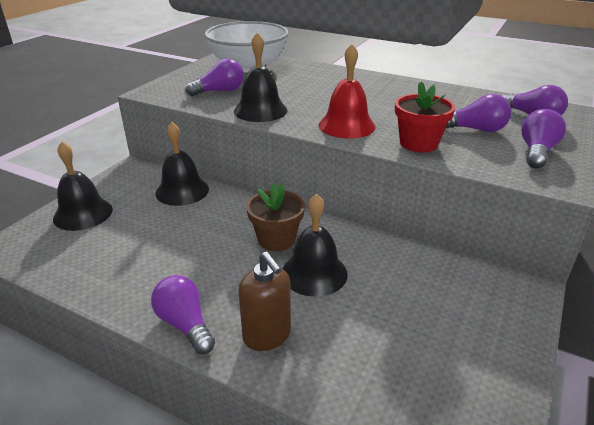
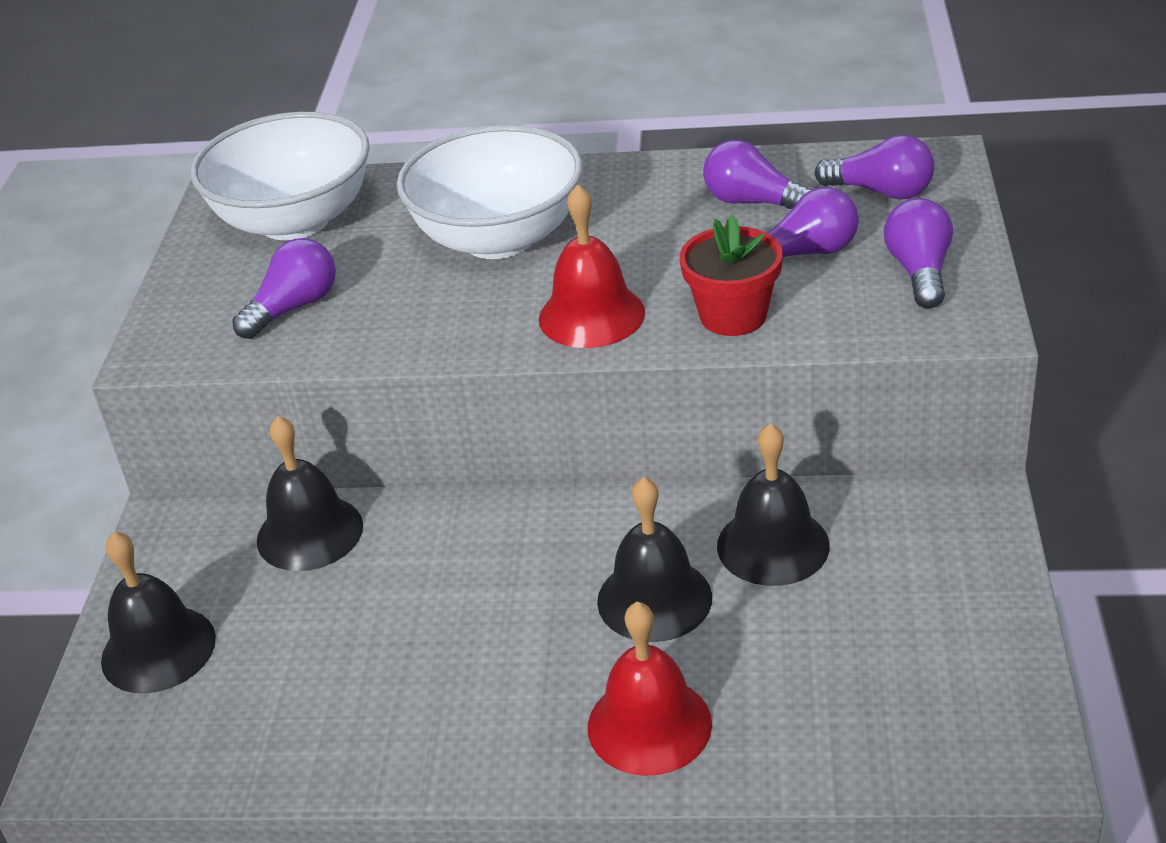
camera: 20 degrees left, 5 degrees up
purple light bulb [151,275,215,354] -> purple light bulb moved to [703,140,813,209]
black bell [234,32,288,122] -> black bell moved to [717,423,830,586]
brown soap dispenser [238,252,291,351] -> red bell [588,601,712,776]
brown flower pot [246,183,305,251] -> none
none -> white bowl [397,125,583,259]

